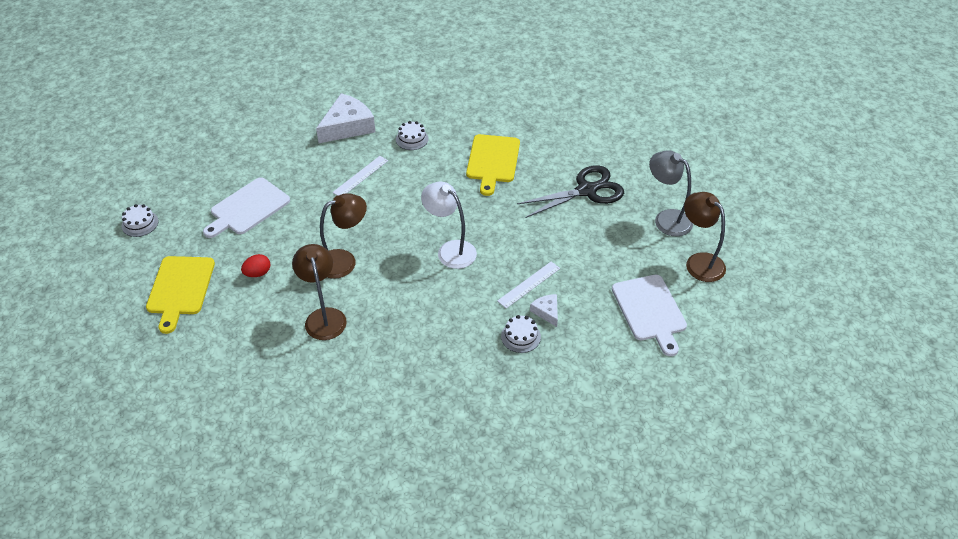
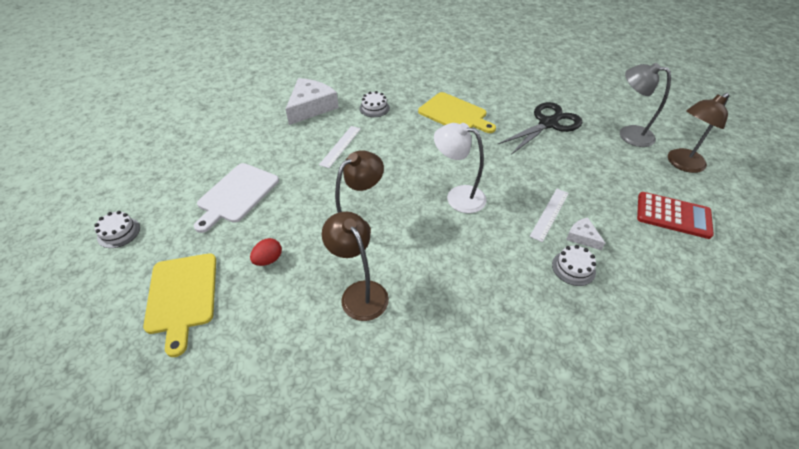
camera: 15 degrees left, 0 degrees up
yellow cutting board [466,134,520,196] -> yellow cutting board turned 45 degrees counterclockwise [418,92,496,133]
white cutting board [612,275,687,356] -> red calculator [637,192,714,239]
brown lamp [684,192,726,282] -> brown lamp turned 75 degrees counterclockwise [668,93,729,173]

